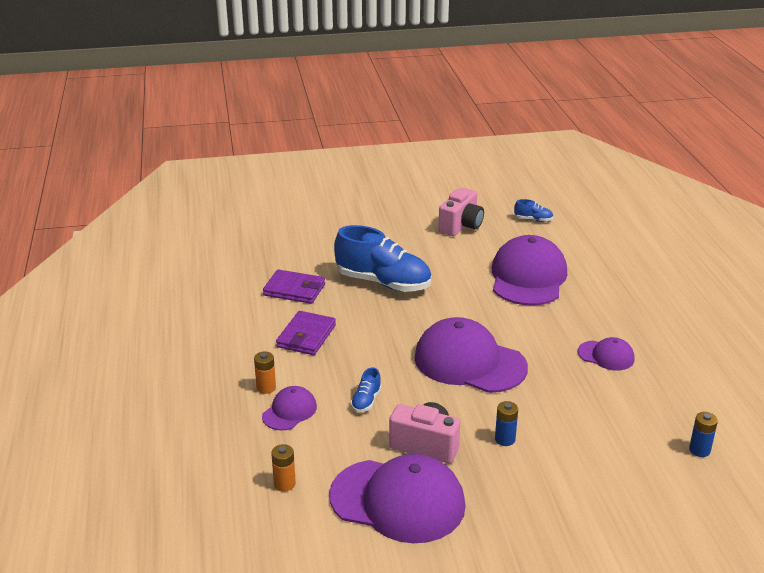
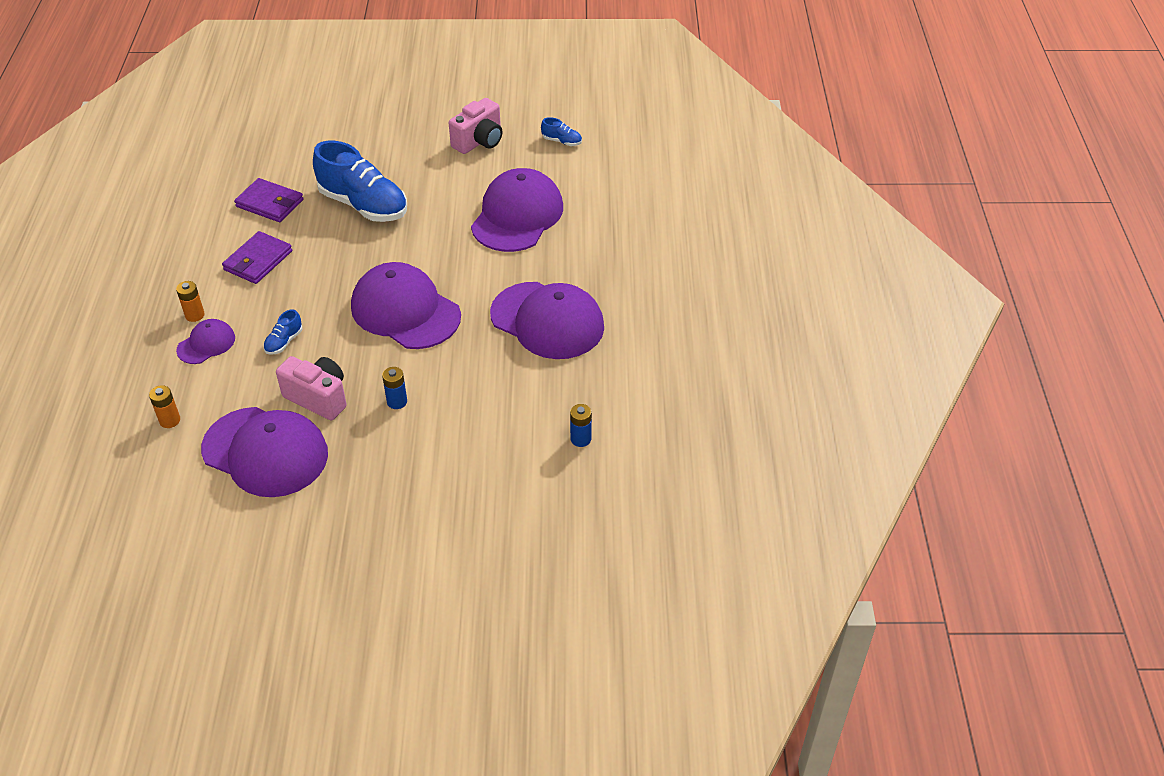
camera: 10 degrees right, 15 degrees up
purple cap [577,337,635,370] -> purple cap [490,282,604,359], size x2.03

